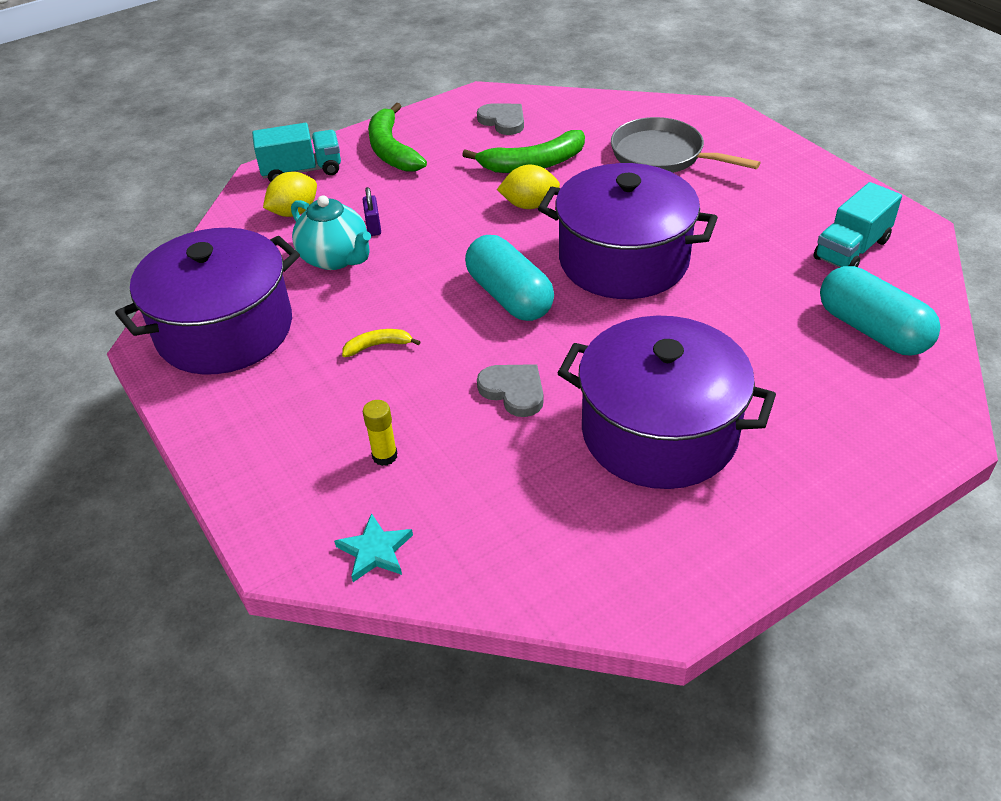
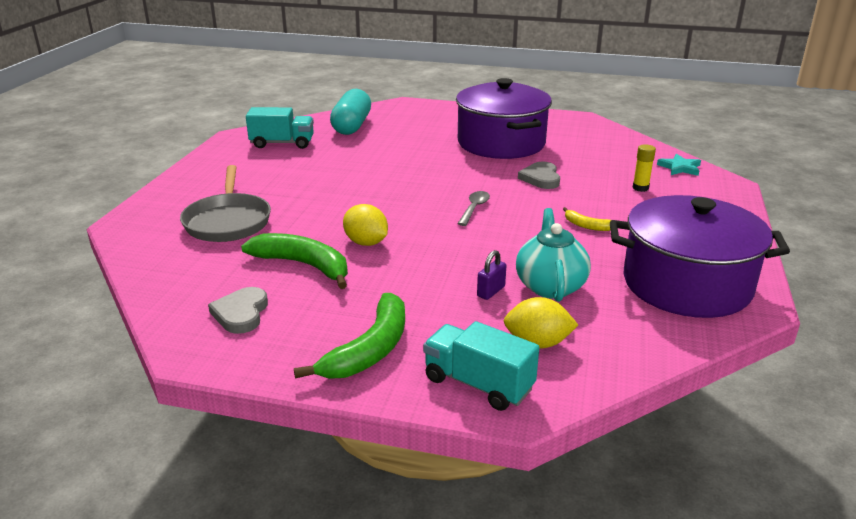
camera: 135 degrees left, 15 degrees down
turquoise capsule [465,235,554,321] -> grey spoon [457,191,490,226]
purple pot [538,163,718,299] -> none

